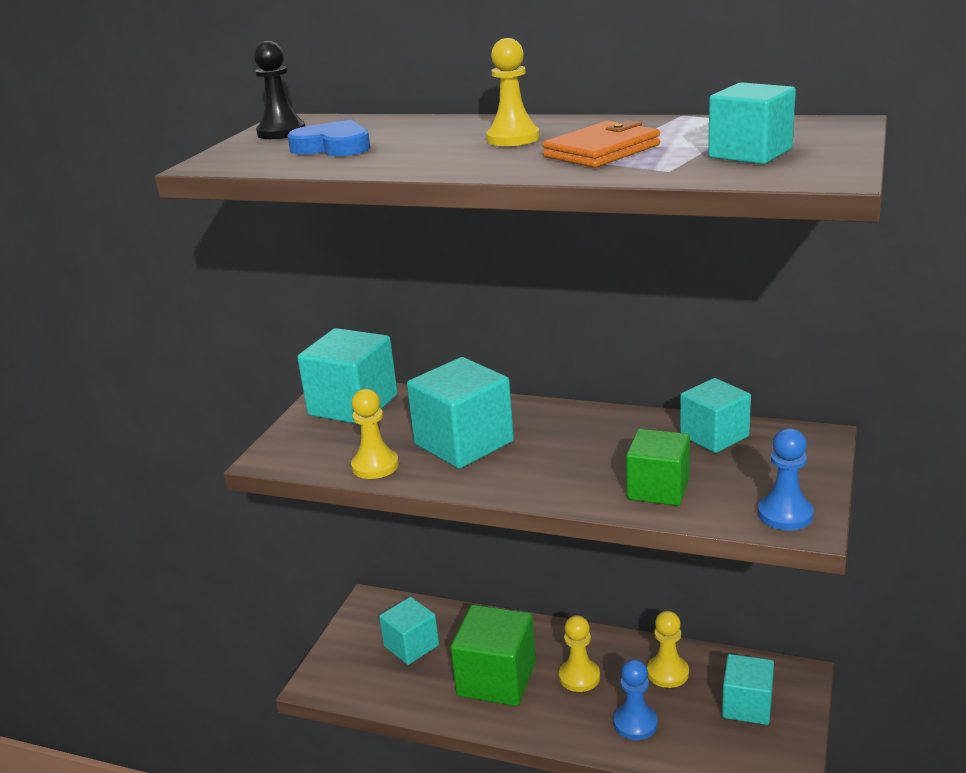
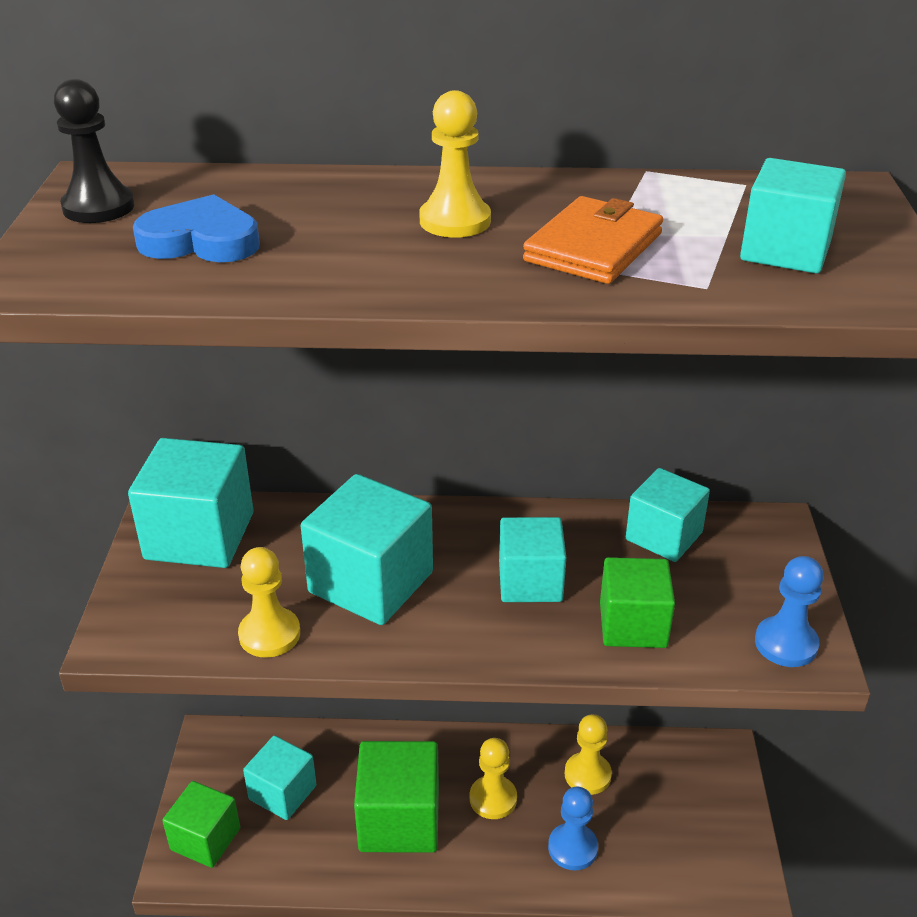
camera: 20 degrees left, 10 degrees up
turquoise cube [722,654,774,725] -> turquoise cube moved to [499,517,566,602]
none -> green cube [162,781,240,868]

